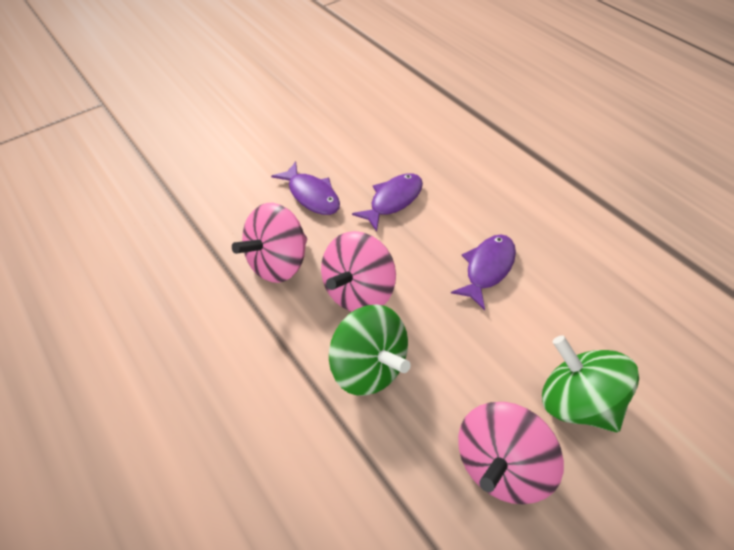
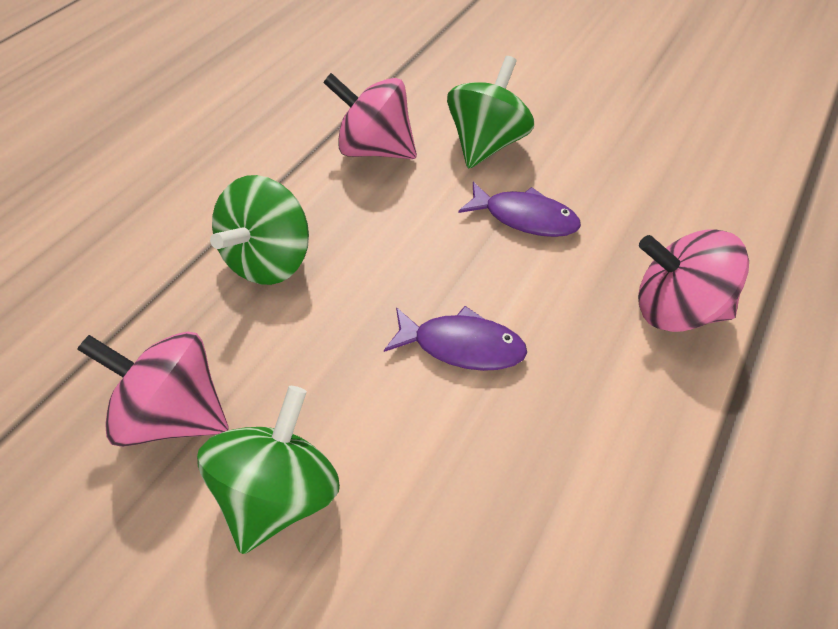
camera: 70 degrees right, 0 degrees up
purple fish [271,161,340,215] -> green spinning top [447,56,534,169]
pink spinning top [321,231,396,312] -> pink spinning top moved to [638,230,749,332]

